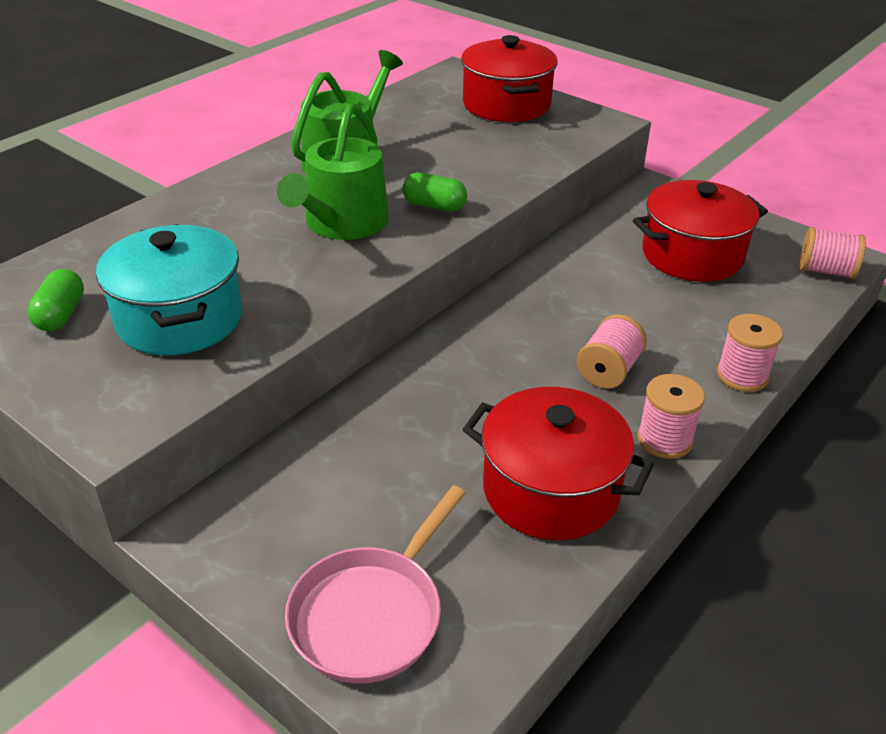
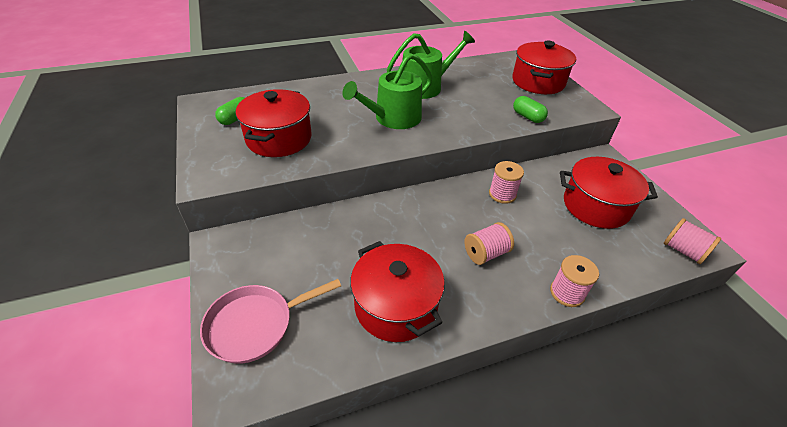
camera: 30 degrees right, 5 degrees up
turquoise pot [96,224,243,355] -> red pot [236,89,312,157]
green capsule [403,173,467,212] -> green capsule moved to [513,96,548,123]
pink spool [638,374,705,459] -> pink spool moved to [489,161,524,204]

